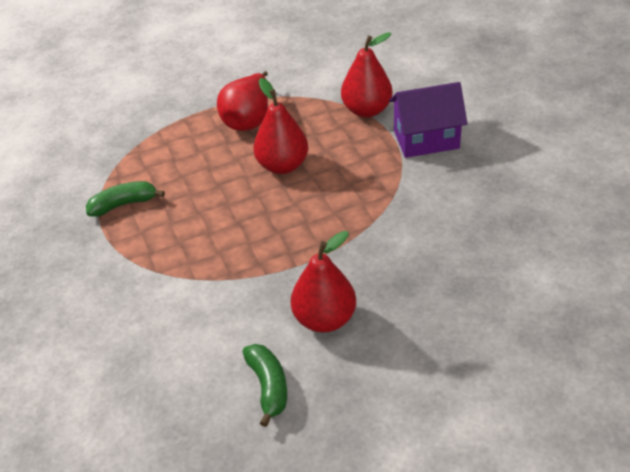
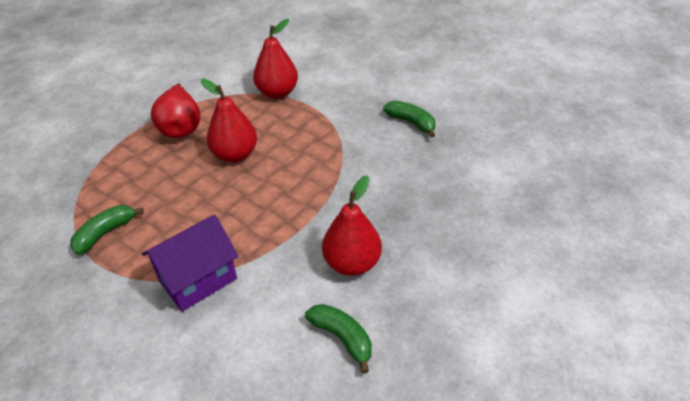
camera: 30 degrees left, 0 degrees up
purple house [389,82,468,158] -> purple house moved to [142,215,238,312]
none -> green banana [383,100,435,138]

